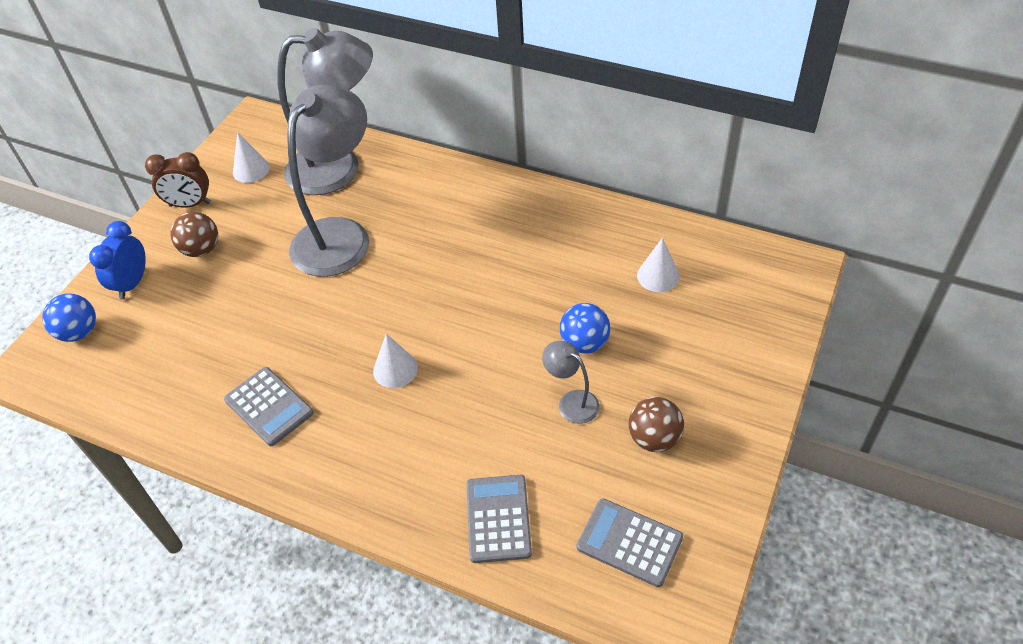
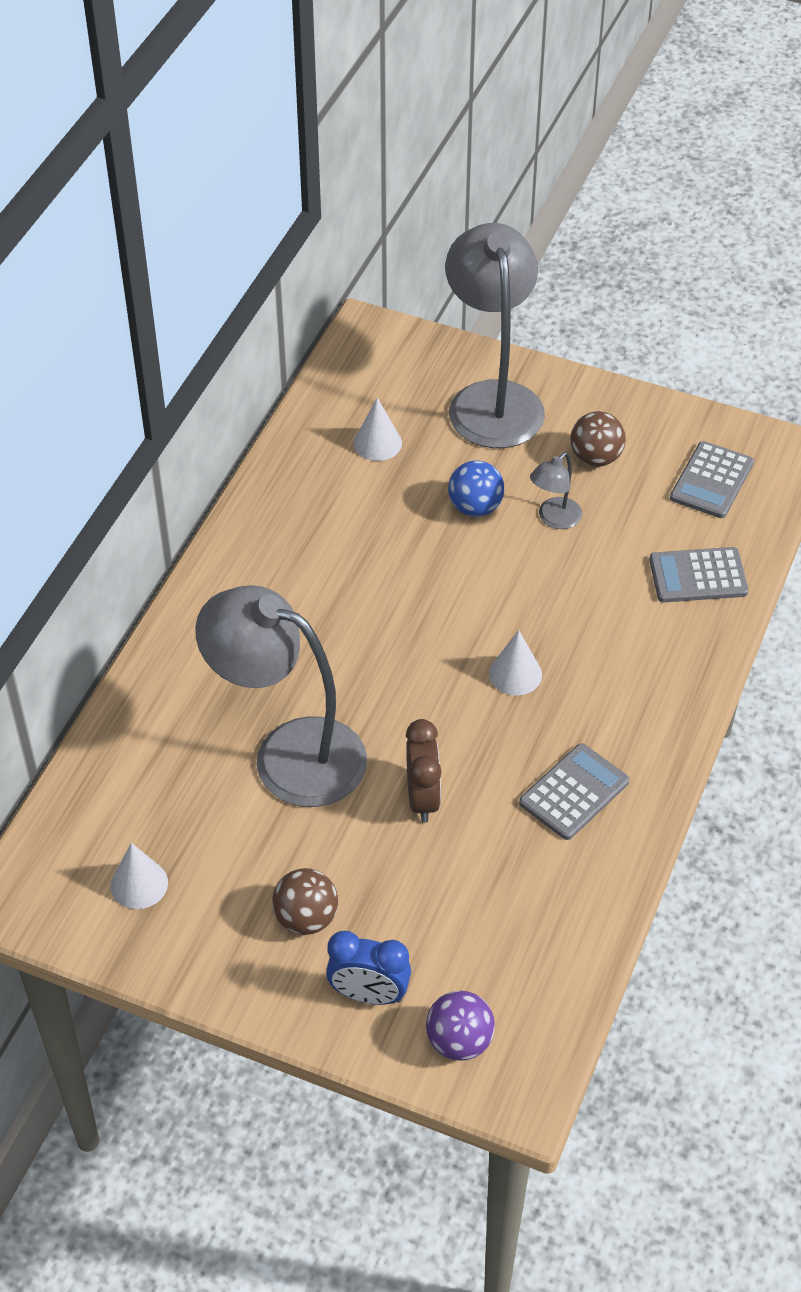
camera: 95 degrees left, 0 degrees up
blue ball [42,294,96,342] -> purple ball [426,991,495,1061]
brown clock [145,152,211,208] -> brown clock moved to [406,719,441,823]
grey lamp [277,28,373,195] -> grey lamp moved to [445,223,545,448]

